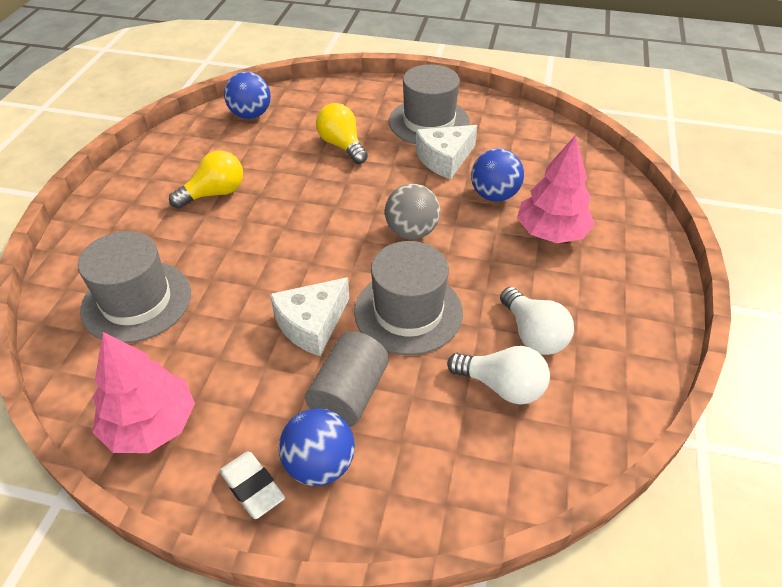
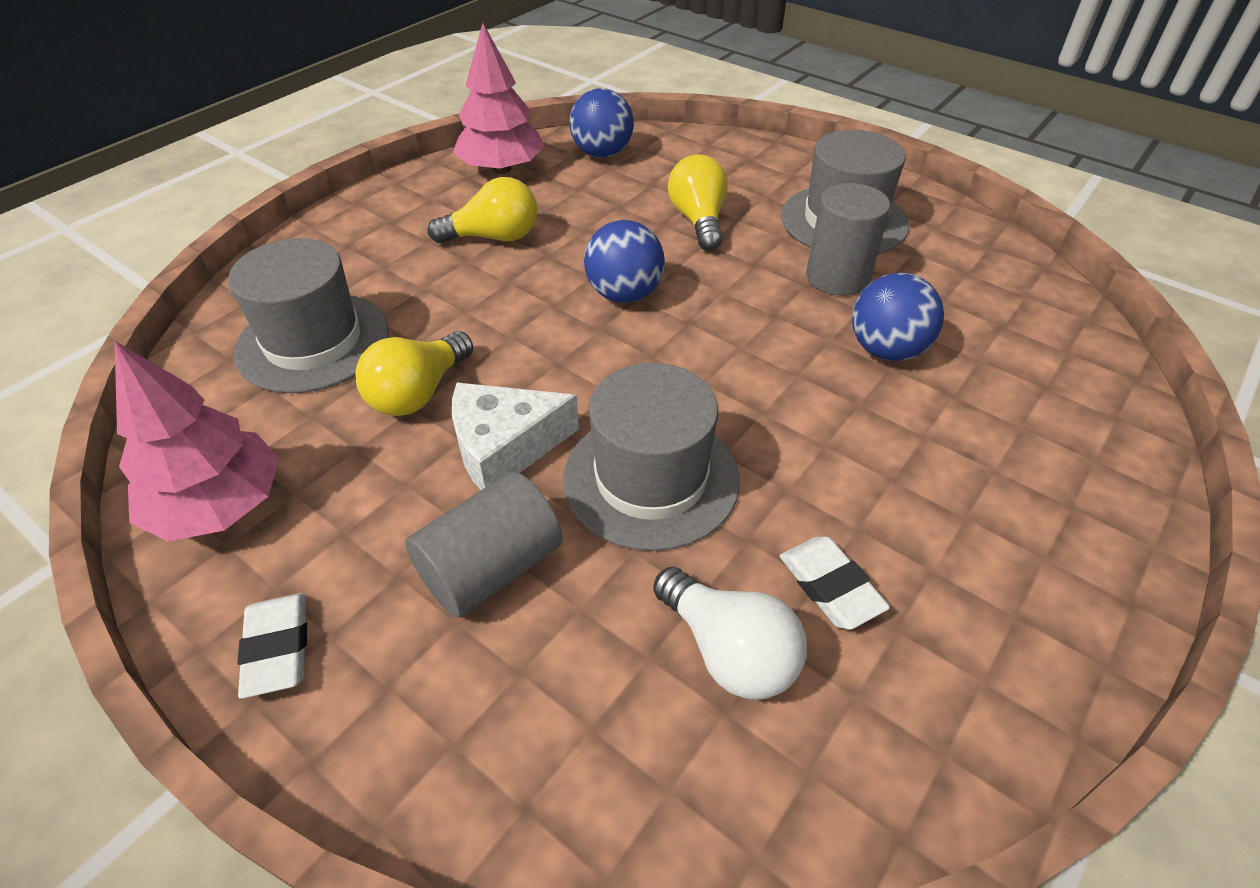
camera: 25 degrees right, 0 degrees up
blue ball [279,408,355,486] -> blue ball moved to [584,220,665,303]
grey ball [385,184,440,239] -> none
white cheese [416,125,477,179] -> grey cylinder [806,183,890,296]
white light bulb [500,287,574,355] -> white eraser [780,536,890,630]
pink tree [517,135,595,243] -> pink tree moved to [453,23,545,174]
none -> yellow light bulb [355,331,473,416]

